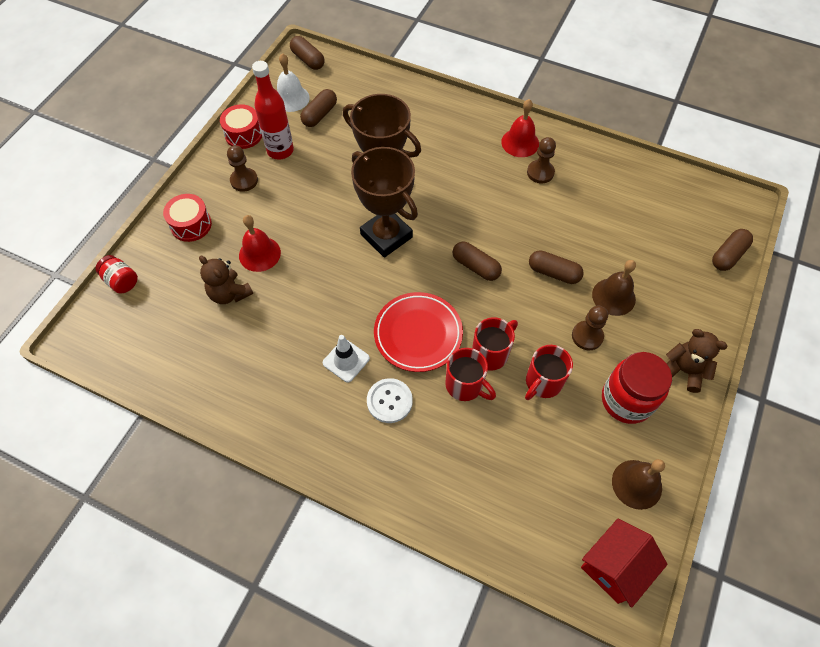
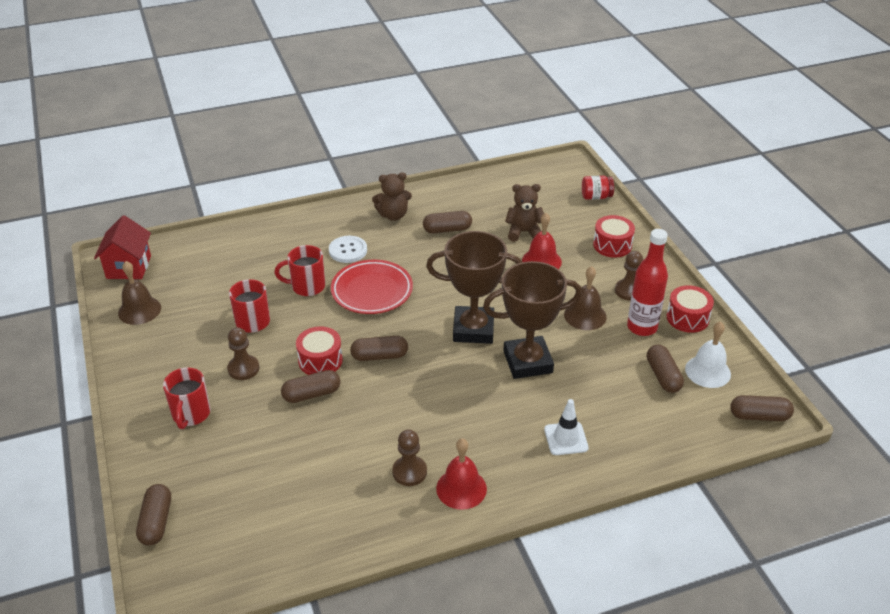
camera: 135 degrees right, 20 degrees down
white traffic cone [323,335,370,383] -> white traffic cone moved to [544,399,589,455]
red mug [472,317,518,371] -> red mug moved to [163,367,210,429]
brown bell [592,260,636,316] -> brown bell moved to [564,266,607,330]
red jar [602,352,672,424] -> none
brown teddy bear [666,329,728,393] -> brown teddy bear moved to [372,172,412,221]
none -> red drum [296,326,343,375]
none -> brown capsule [423,211,472,233]

